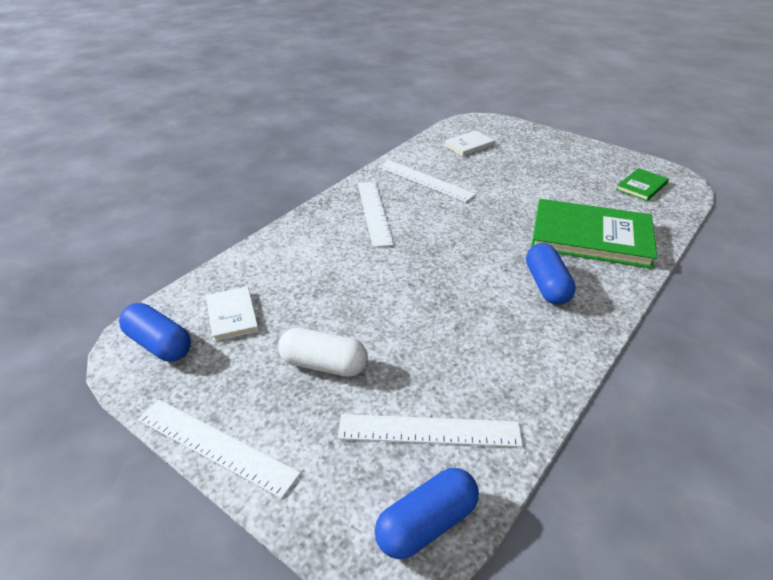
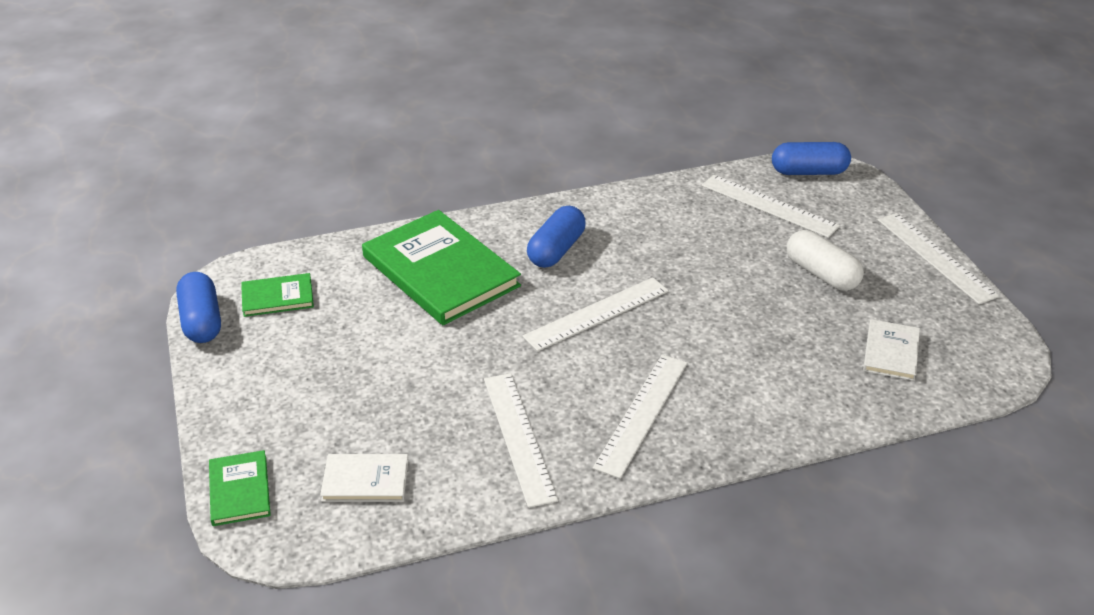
camera: 145 degrees left, 0 degrees up
blue capsule [119,303,191,362] -> blue capsule moved to [176,272,221,343]
none -> green book [209,450,271,526]
none -> white ruler [522,277,669,352]

